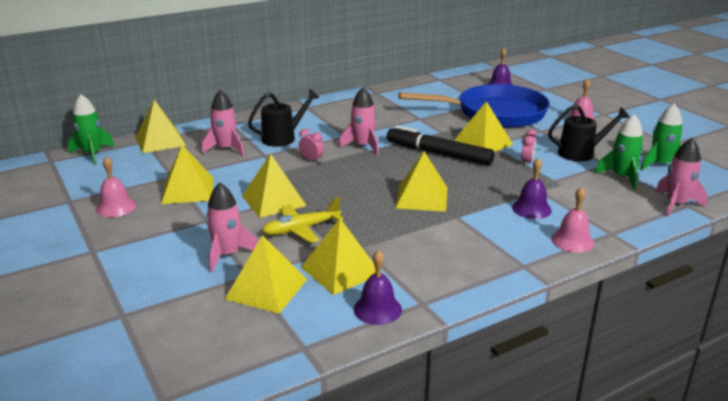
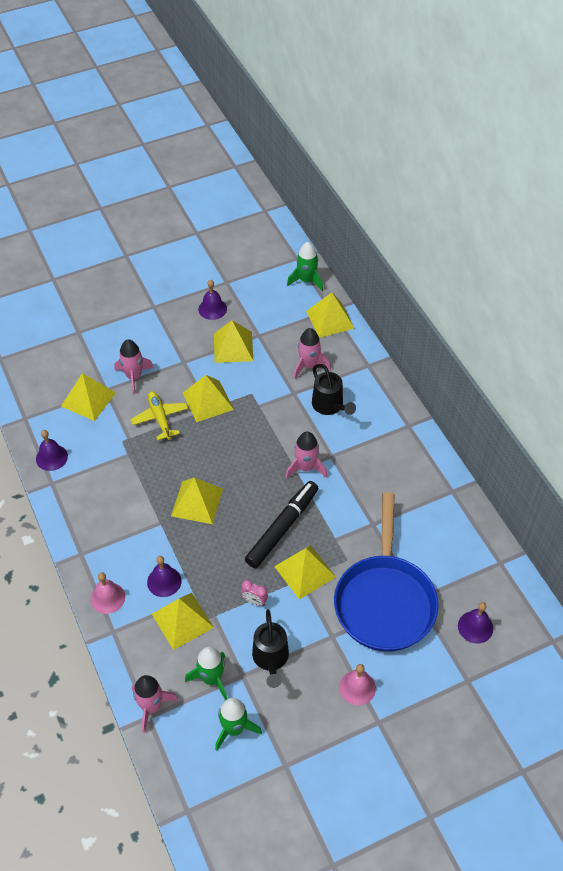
camera: 95 degrees right, 25 degrees up
pink bell [96,156,136,217] -> purple bell [198,279,227,320]
pink clock [299,129,324,163] -> none
yellow pyramid [301,218,376,295] -> yellow pyramid moved to [152,593,214,650]

